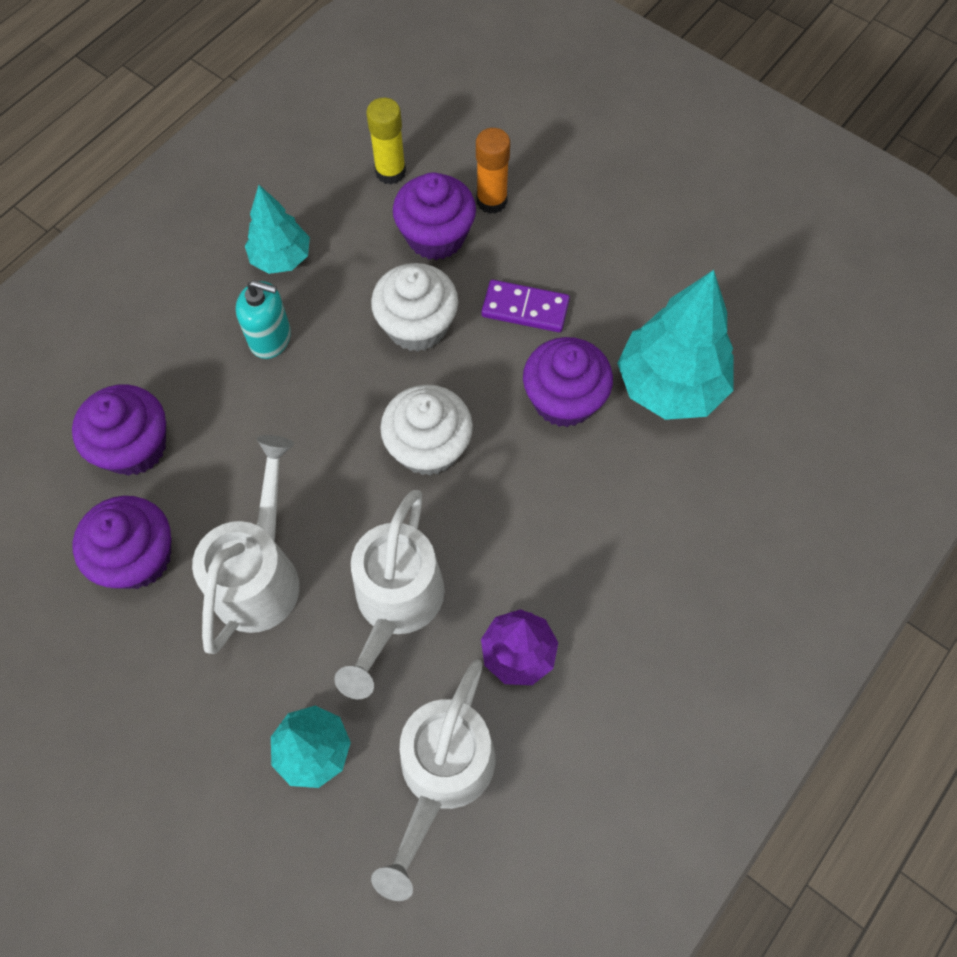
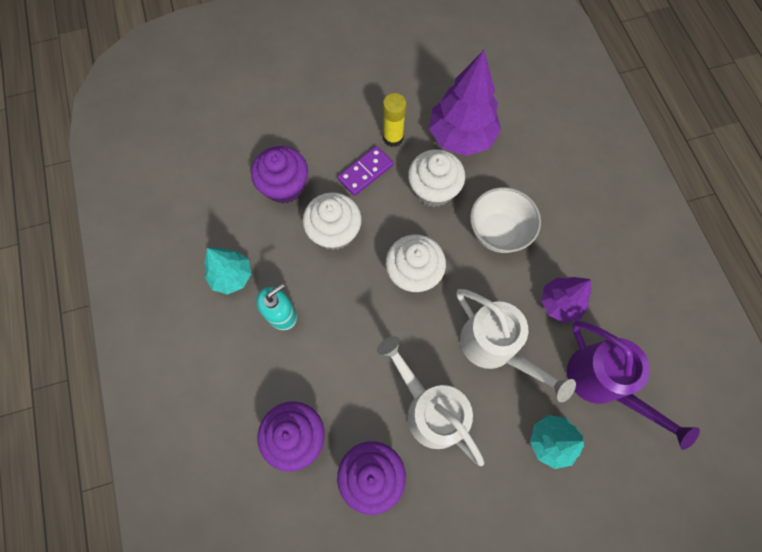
camera: 55 degrees left, 5 degrees up
yellow glue stick [366,98,406,185] -> yellow glue stick moved to [383,93,406,147]
white watering can [371,659,495,901] -> purple watering can [567,320,700,450]
orange glue stick [476,128,510,214] -> none
purple cupcake [523,337,613,427] -> white cupcake [408,149,465,207]
turquoise tree [617,270,734,420] -> purple tree [429,50,501,156]
none -> white bowl [470,187,541,253]

